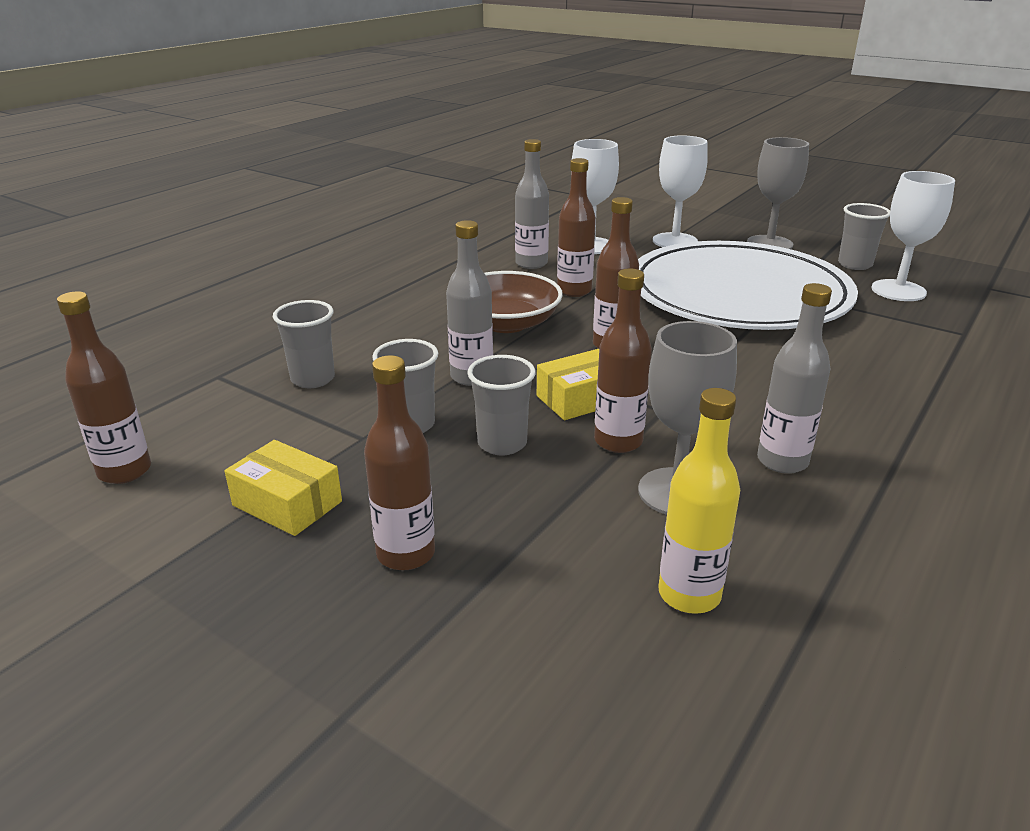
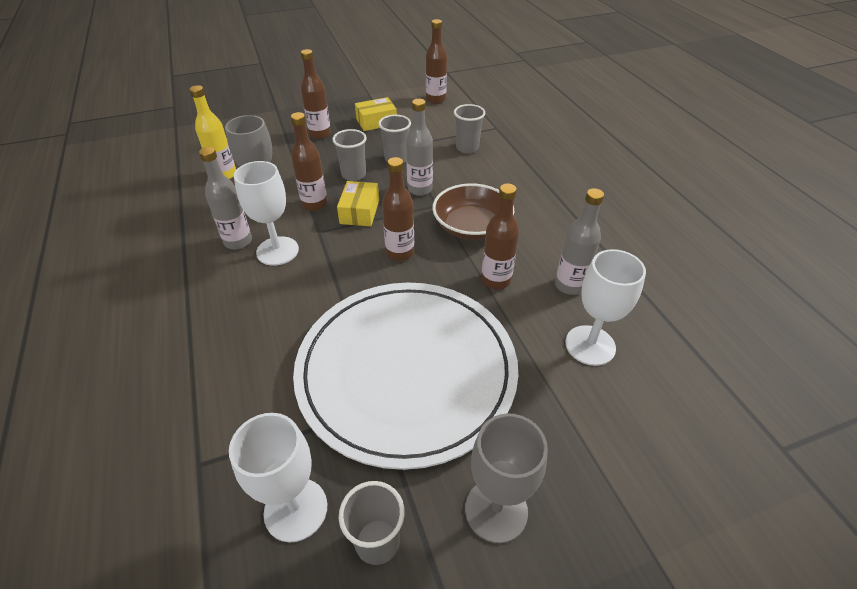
camera: 125 degrees right, 15 degrees up
white goblet [653,135,708,247] -> white goblet moved to [234,161,299,266]

